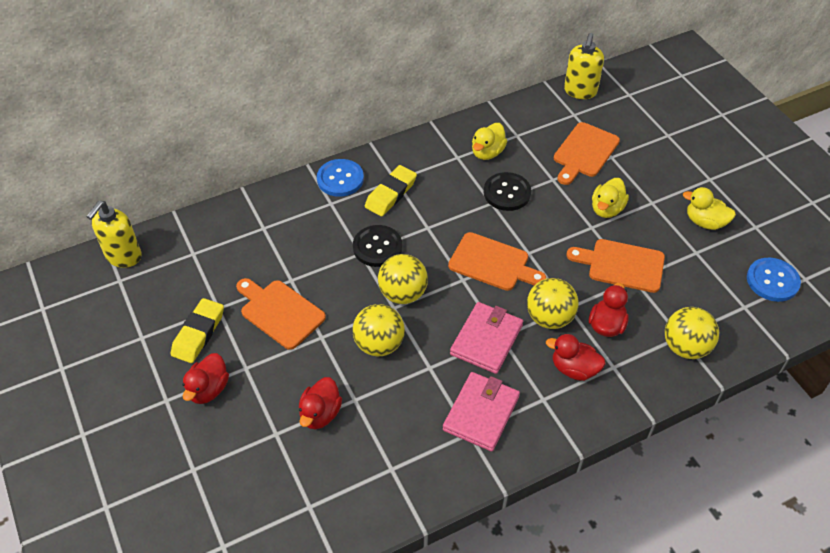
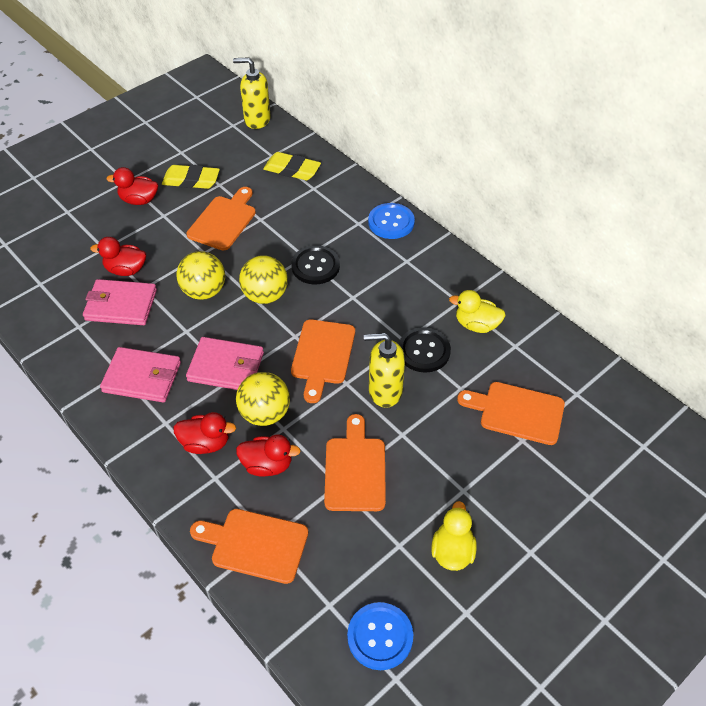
camera: 75 degrees right, 0 degrees up
yellow eraser [365,165,417,216] -> yellow eraser moved to [263,152,321,180]
red duck [546,334,606,381] -> red duck turned 90 degrees clockwise [173,412,236,454]
yellow soap dispenser [564,33,604,99] -> yellow soap dispenser moved to [364,333,405,408]
yellow duck [592,178,629,218] -> none
yellow ball [665,307,719,359] -> orange cutting board [190,509,308,584]
none -> pink wallet [83,279,157,325]

